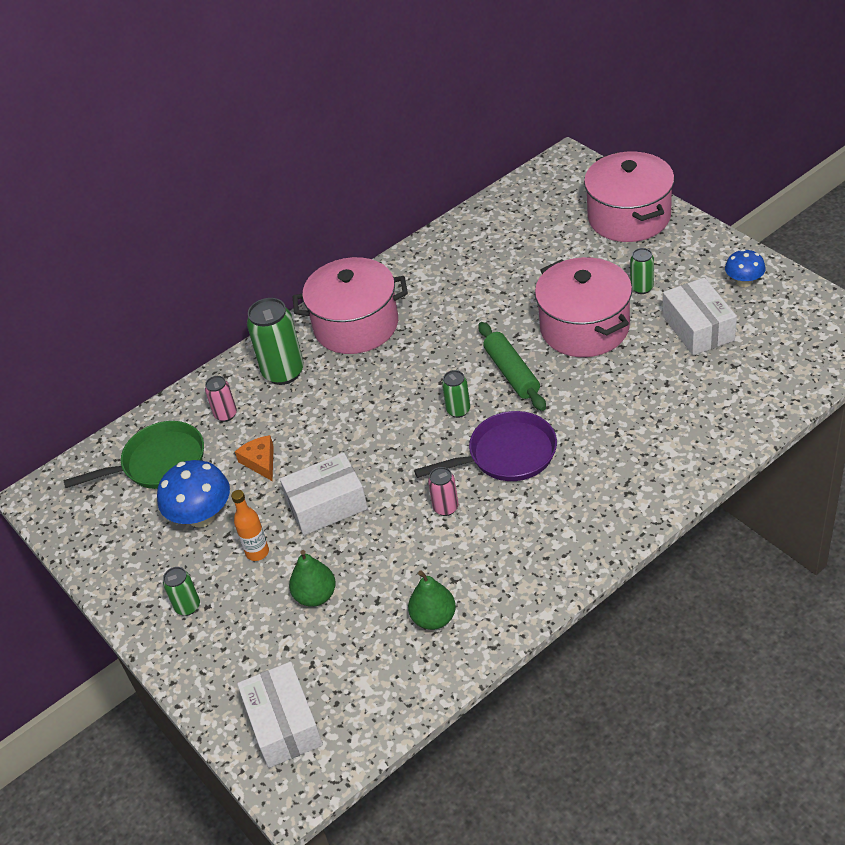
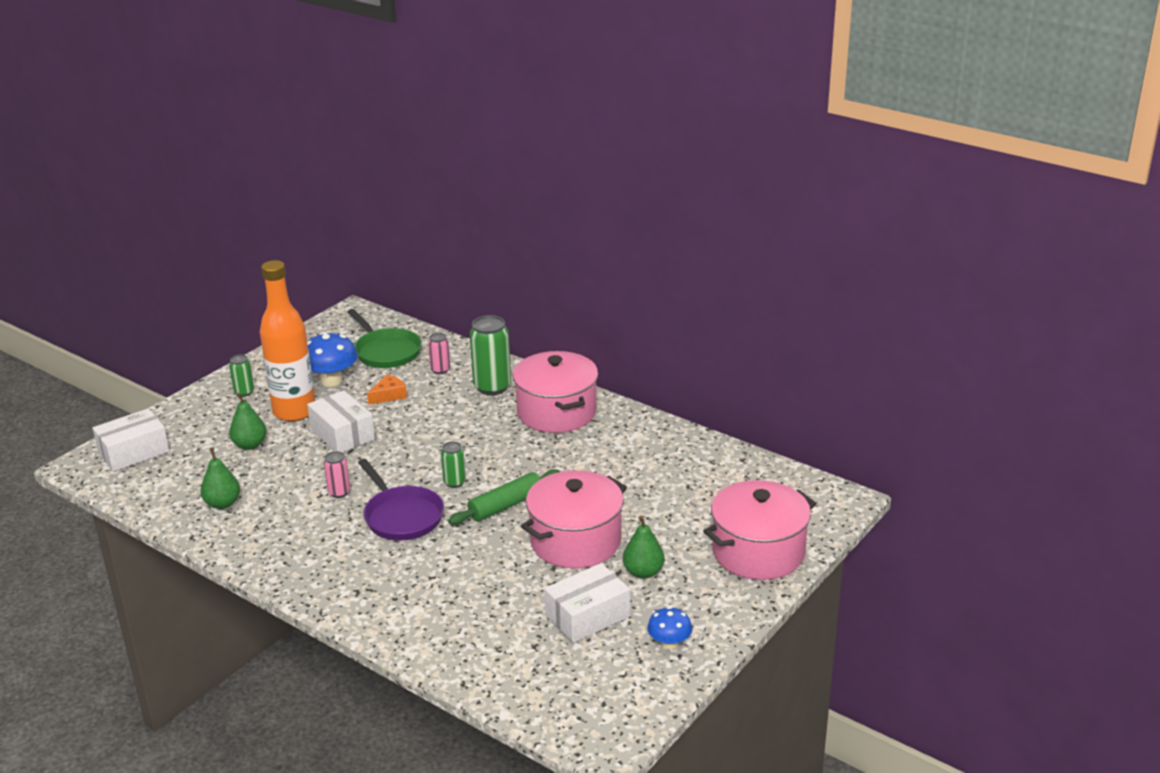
camera: 70 degrees right, 15 degrees down
orange bottle [231,490,269,561] -> orange bottle [260,260,315,421], size x2.26
green can [630,248,654,294] -> green pear [623,516,665,579]

